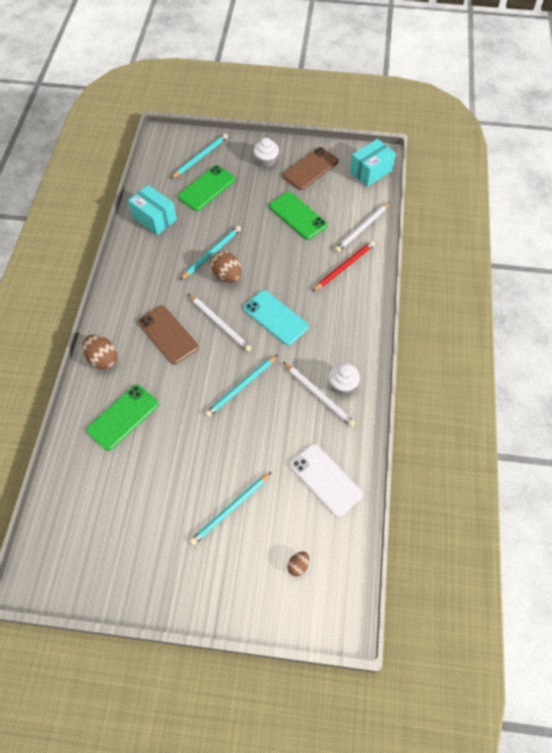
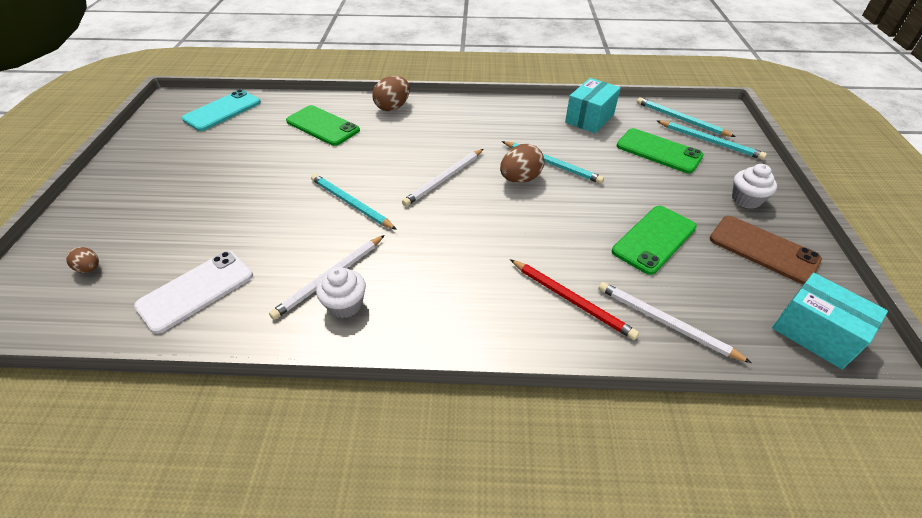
camera: 85 degrees right, 15 degrees down
brown phone [138,305,199,364] -> none
turquoise pencil [190,472,272,545] -> turquoise pencil moved to [637,97,735,137]
turquoise phone [243,290,309,345] -> turquoise phone moved to [182,90,261,131]

